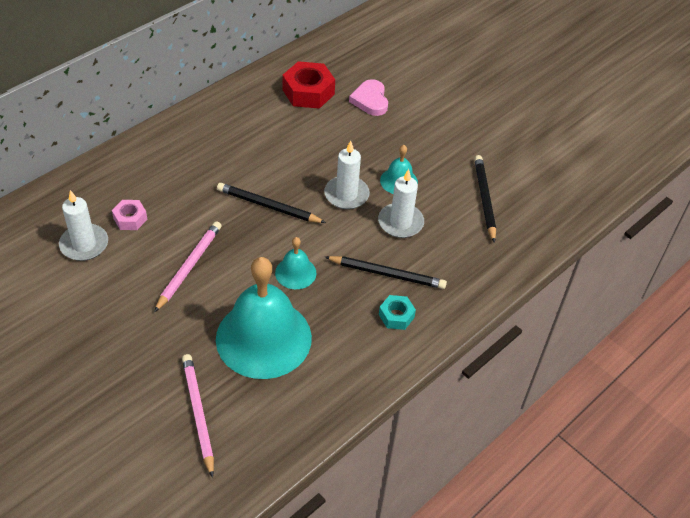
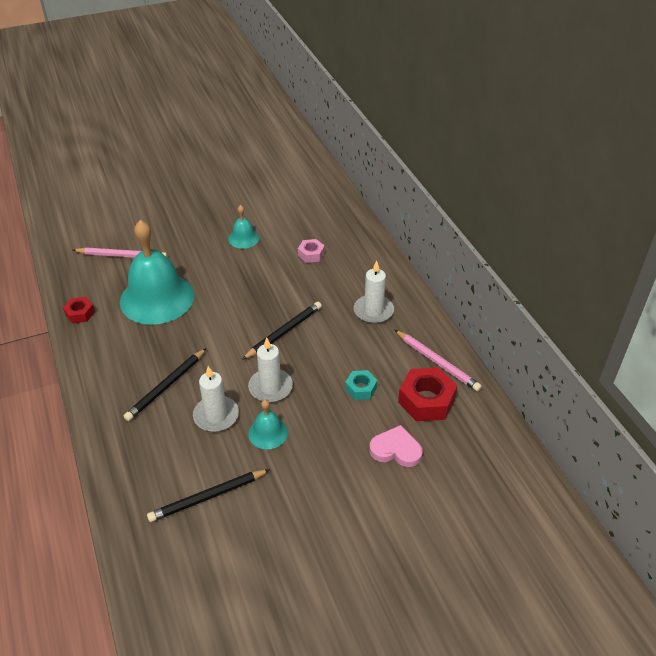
camera: 115 degrees right, 5 degrees down
white candle [59,190,108,261] -> white candle moved to [354,261,394,324]
pink pencil [154,221,222,312] -> pink pencil moved to [395,330,482,391]
turquoise bell [275,237,317,289] -> turquoise bell moved to [228,205,259,249]
turquoise nut [379,295,416,330] -> turquoise nut moved to [345,370,377,400]
black pencil [474,155,496,243] -> black pencil turned 135 degrees clockwise [147,469,270,522]
none -> red nut [63,297,95,323]

